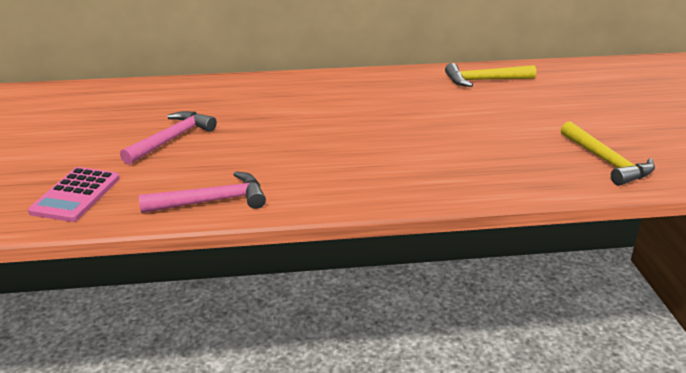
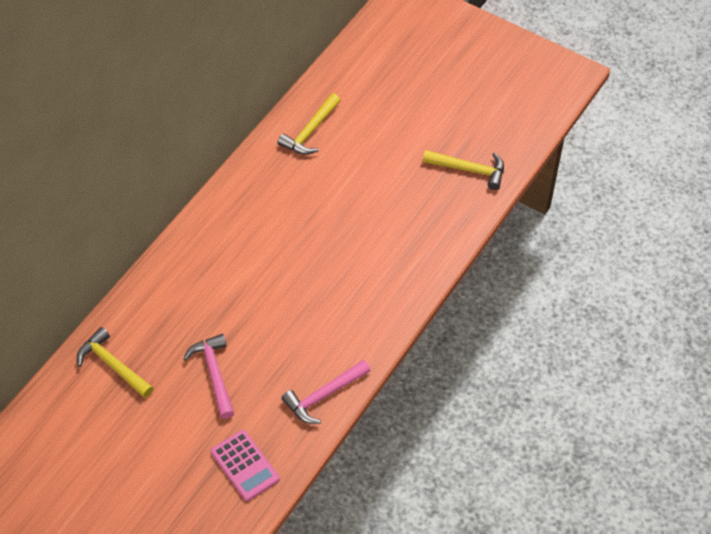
camera: 50 degrees left, 25 degrees up
pink hammer [139,171,266,213] -> pink hammer turned 150 degrees counterclockwise [281,360,371,424]
none -> yellow hammer [77,327,153,398]

